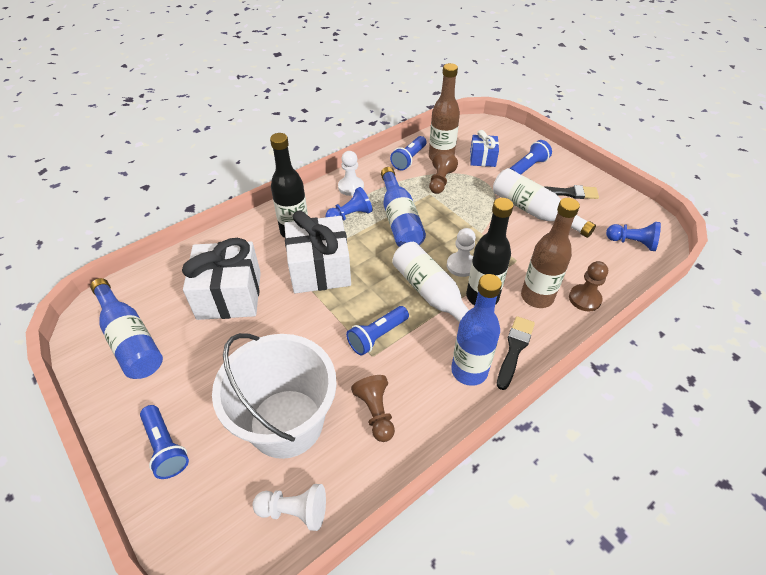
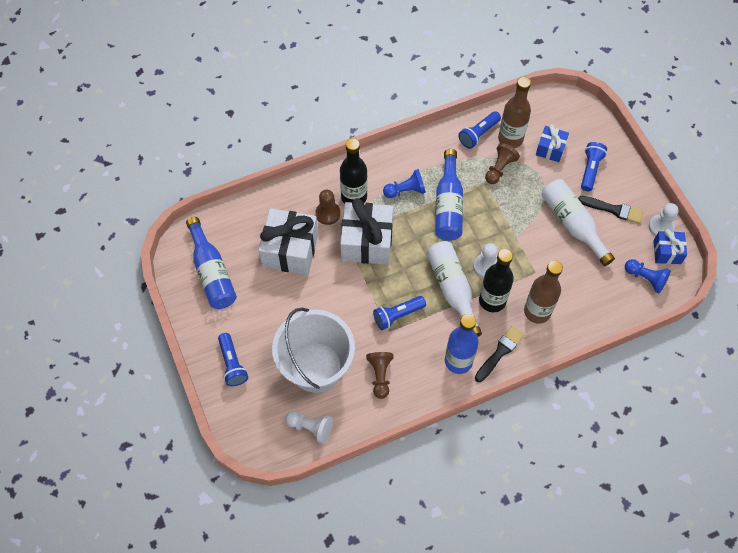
camera: 15 degrees right, 15 degrees up
white pawn [338,151,364,196] -> white pawn moved to [649,203,679,236]
blue flashlight [510,140,552,174] -> blue flashlight turned 45 degrees counterclockwise [581,142,607,191]
brown pawn [569,261,608,311] -> brown pawn moved to [315,190,340,225]
none -> blue gift [653,229,687,264]

